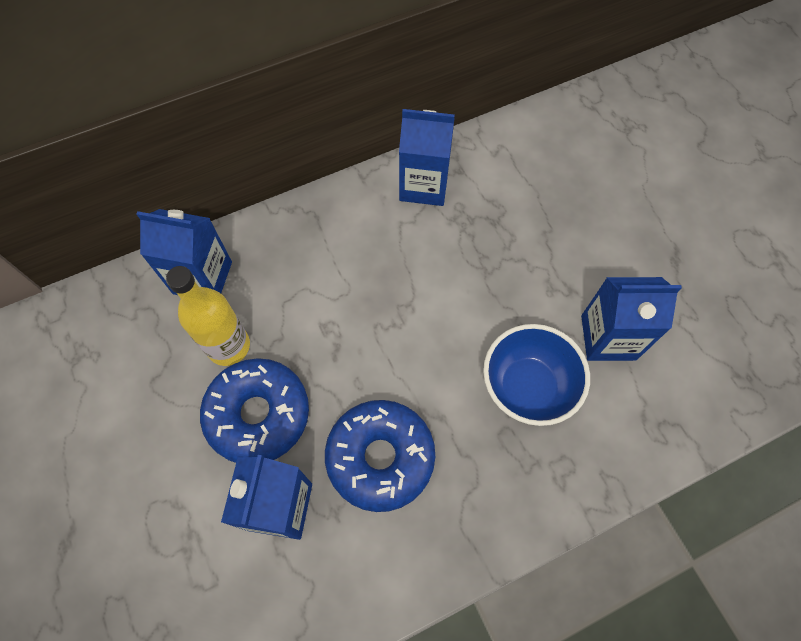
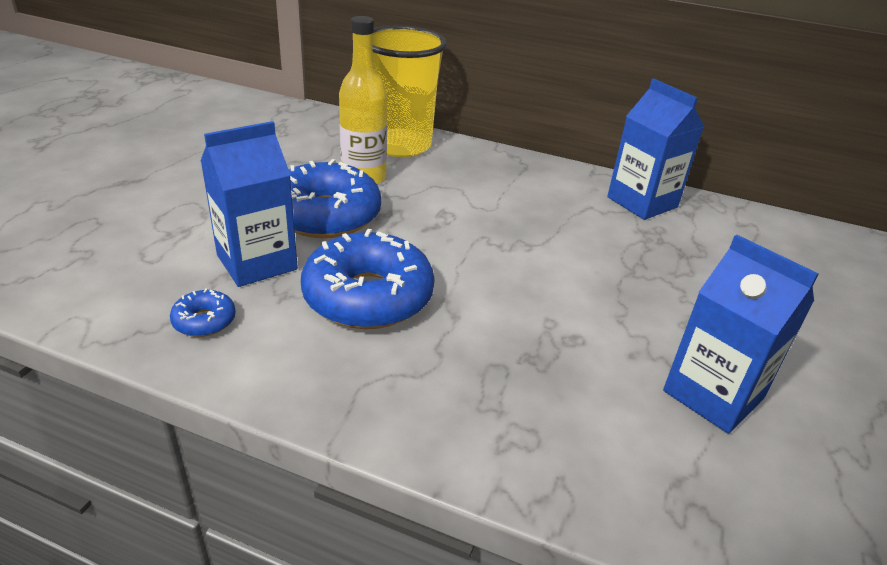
camera: 45 degrees right, 30 degrees down
blue carton [137,209,232,295] -> yellow cup [372,25,447,157]
blue bowl [483,324,590,426] -> none
none -> blue donut [170,288,236,337]

